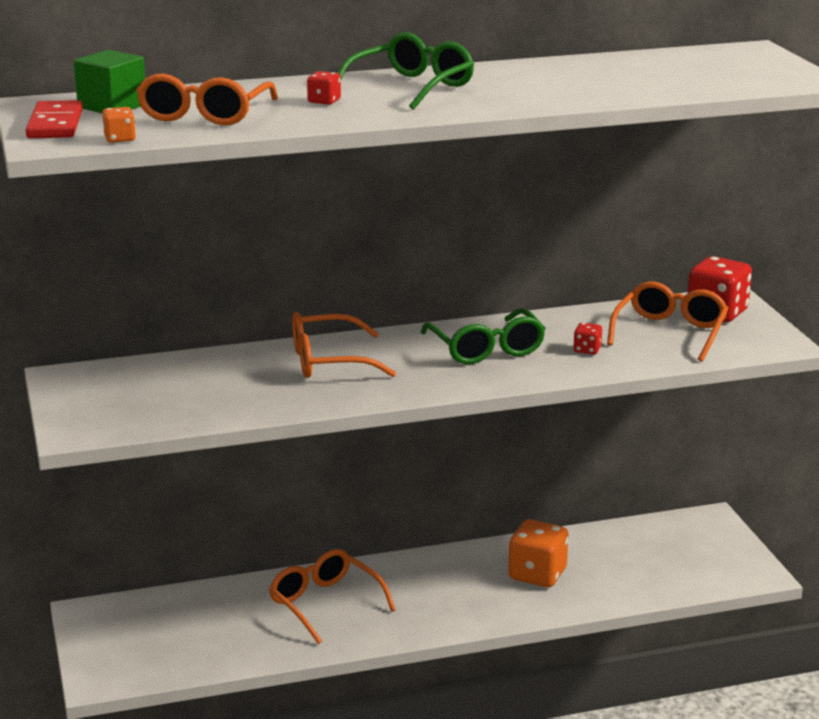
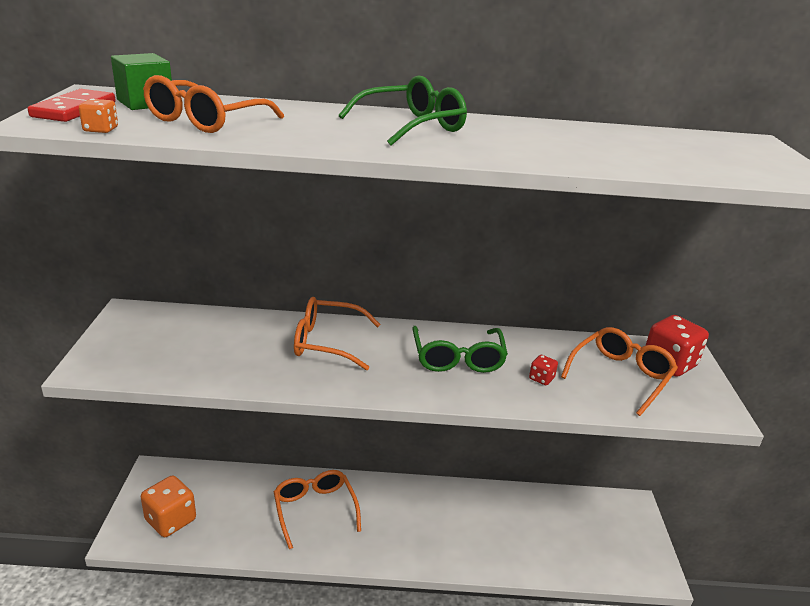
camera: 15 degrees right, 5 degrees up
red dice [307,71,341,105] -> none
orange dice [508,519,568,587] -> orange dice moved to [141,475,196,537]

